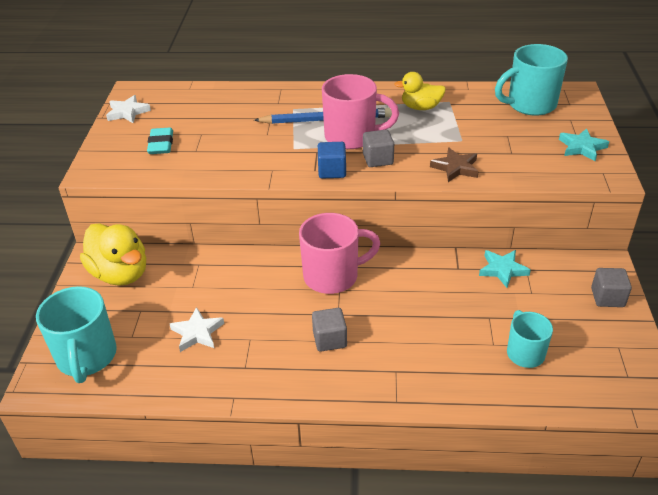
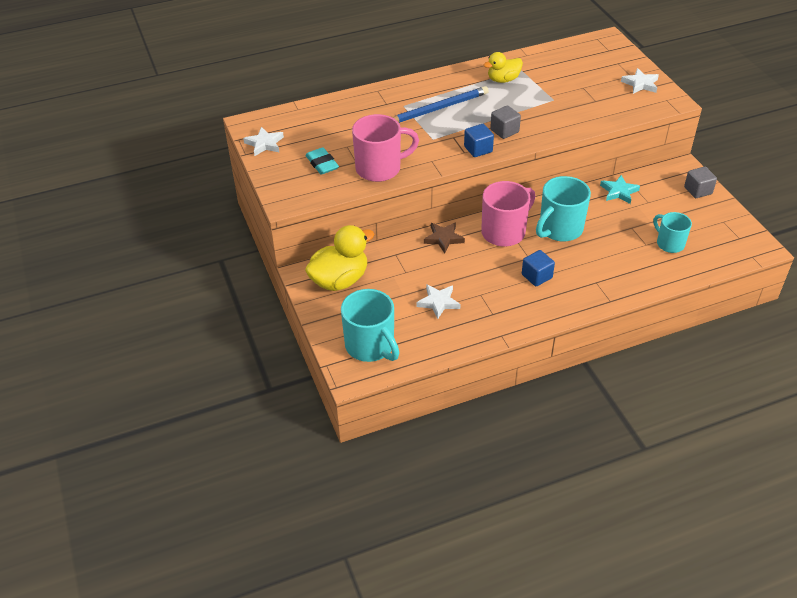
camera: 25 degrees left, 5 degrees up
yellow duck [80,223,146,286] -> yellow duck turned 60 degrees counterclockwise [305,225,374,291]
grey cube [312,308,347,352] -> blue cube [522,250,555,286]
pink mug [322,74,399,149] -> pink mug moved to [352,114,419,182]
brown star [430,148,479,182] -> brown star moved to [424,222,465,253]
turquoise mug [495,44,568,116] -> turquoise mug moved to [536,176,591,241]
turquoise star [559,128,609,161] -> white star [621,68,659,94]

